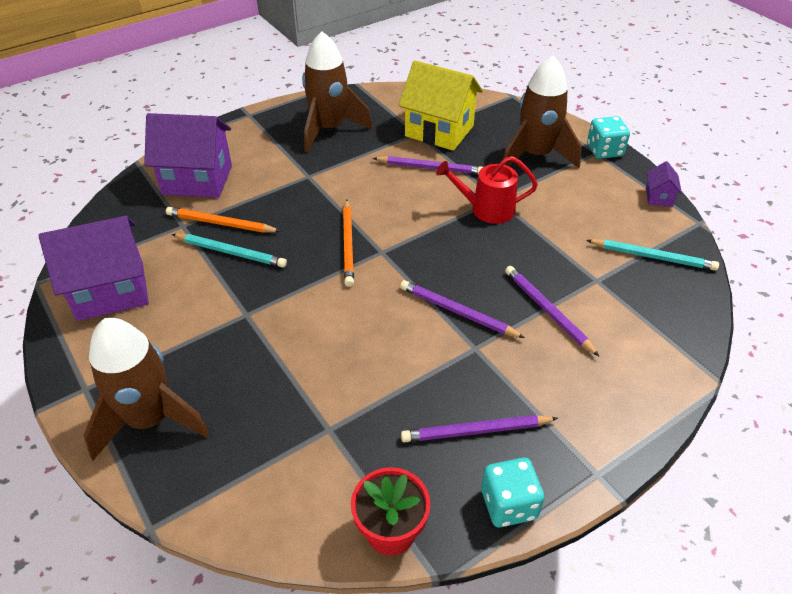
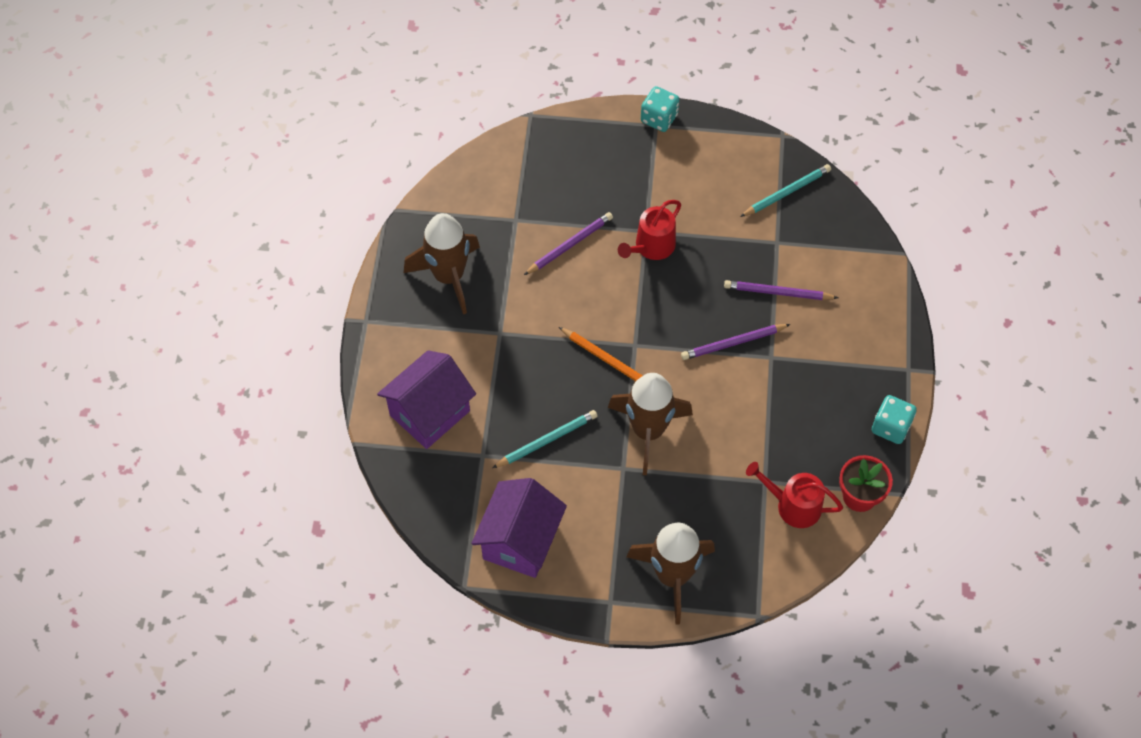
camera: 50 degrees left, 15 degrees up
orange pencil [166,207,281,233] -> none
yellow house [398,60,483,151] -> none
purple pencil [401,415,558,443] -> none
brown rocket [503,56,581,168] -> brown rocket moved to [608,373,693,475]
purple house [646,161,682,207] -> none
none -> red watering can [746,462,843,528]

